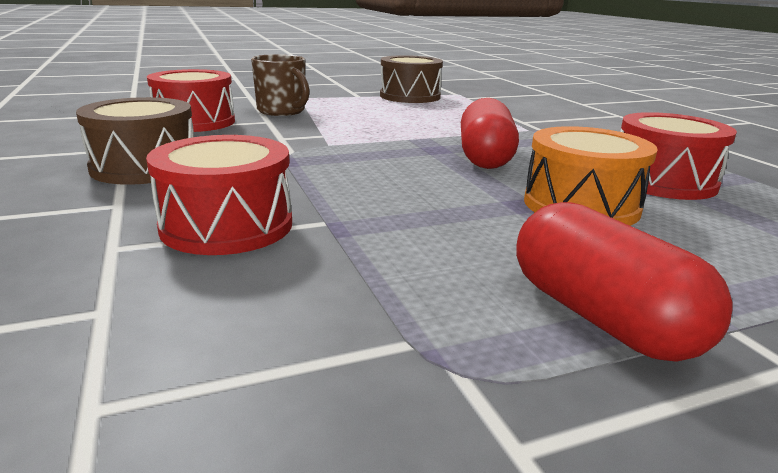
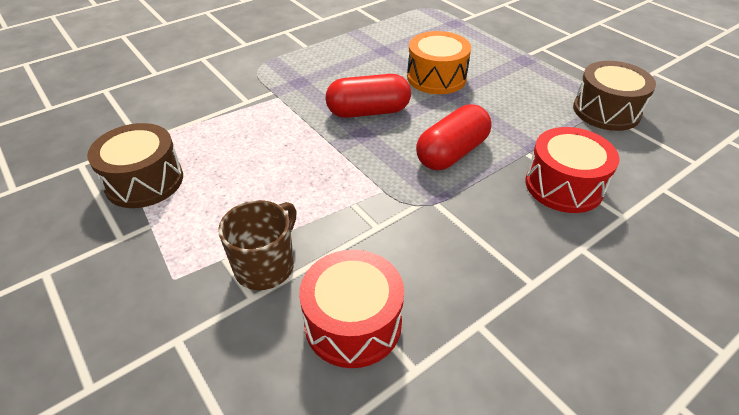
camera: 105 degrees left, 20 degrees up
brown drum [76,97,194,185] -> brown drum moved to [573,61,656,131]
red capsule [516,202,733,362] -> red capsule moved to [416,104,492,170]
red drum [620,112,737,200] -> none

